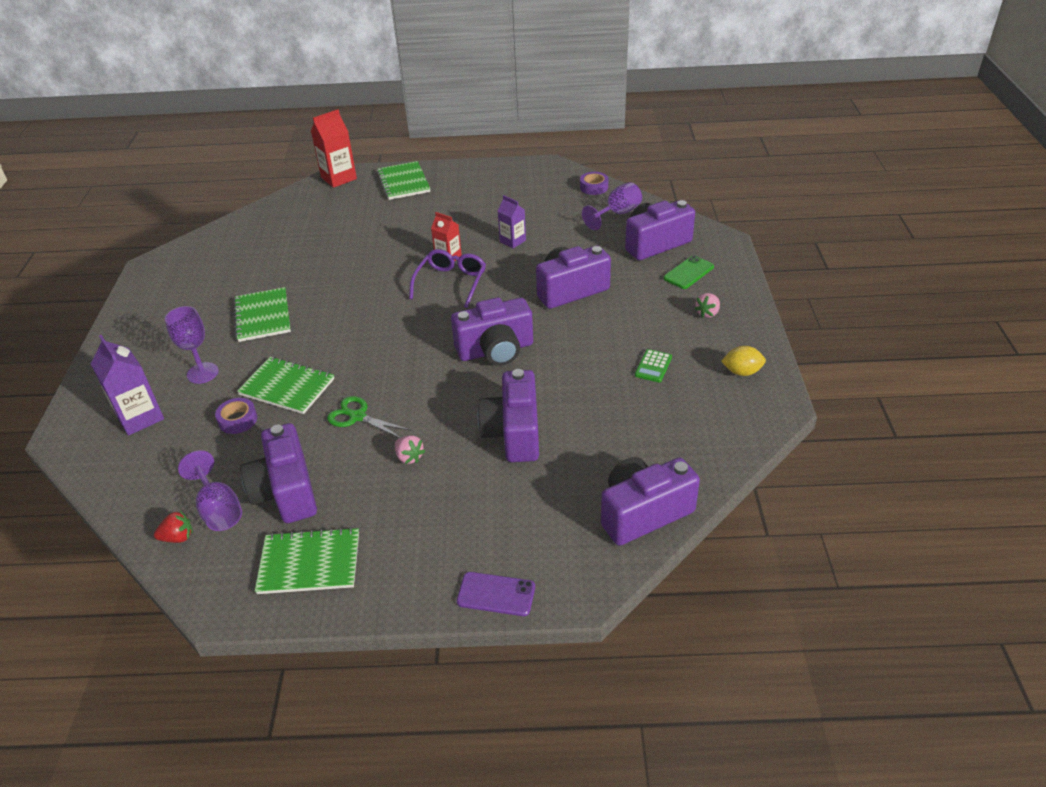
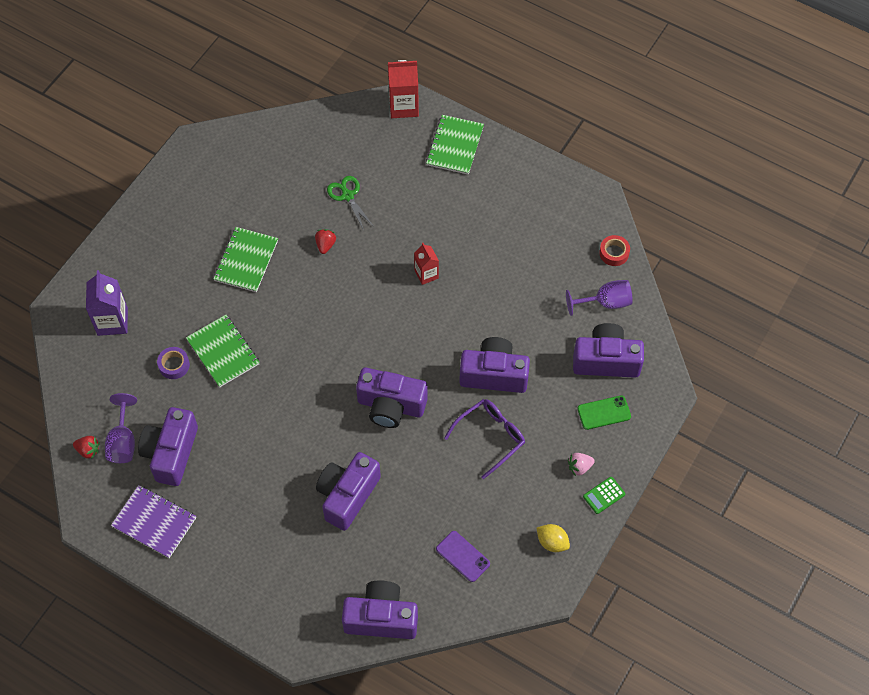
camera: 30 degrees right, 20 degrees up
purple goblet [165,306,219,384] -> none
green notebook [255,527,359,594] -> purple notebook [111,485,196,558]
green scissors [327,396,410,438] -> green scissors moved to [327,176,374,230]
pink strawberry [395,435,425,464] -> none
purple glasses [409,249,486,308] -> purple glasses moved to [444,399,525,479]
purple phone [457,572,535,616] -> purple phone moved to [436,531,490,582]
purple carton [498,195,526,248] -> none
purple tape [580,172,608,195] -> red tape [599,235,630,266]
green calculator [635,349,672,383] -> green calculator moved to [583,477,625,514]
none -> red strawberry [315,229,336,254]

